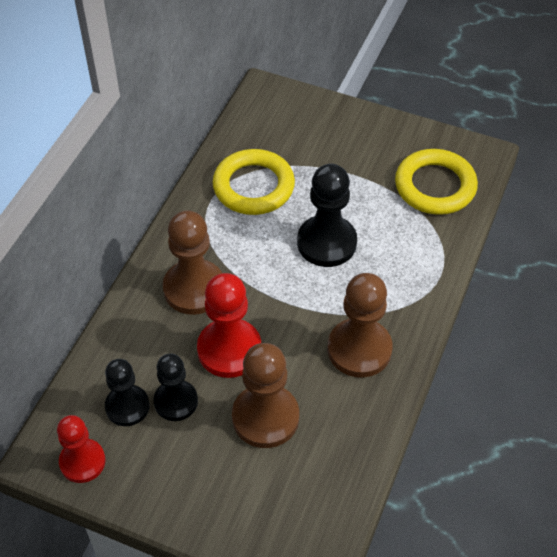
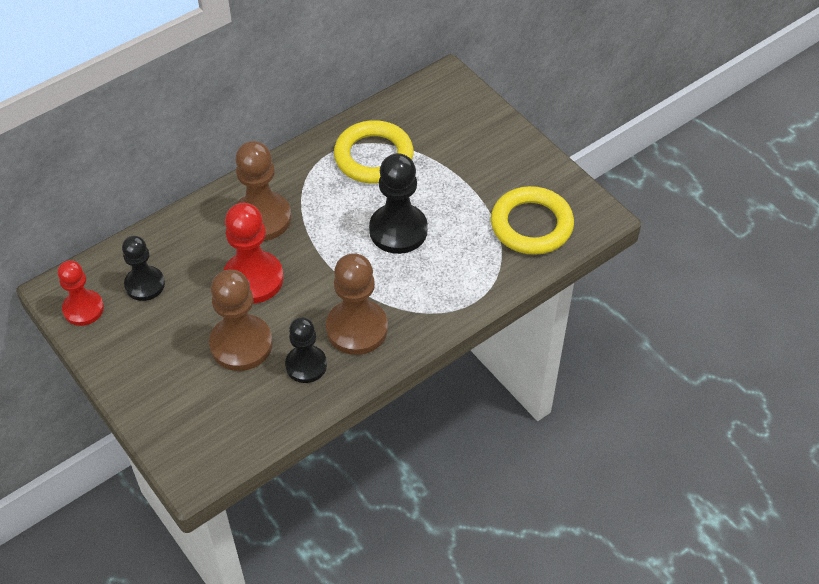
camera: 30 degrees right, 0 degrees up
black pawn [153,354,198,421] -> black pawn moved to [285,317,327,383]

